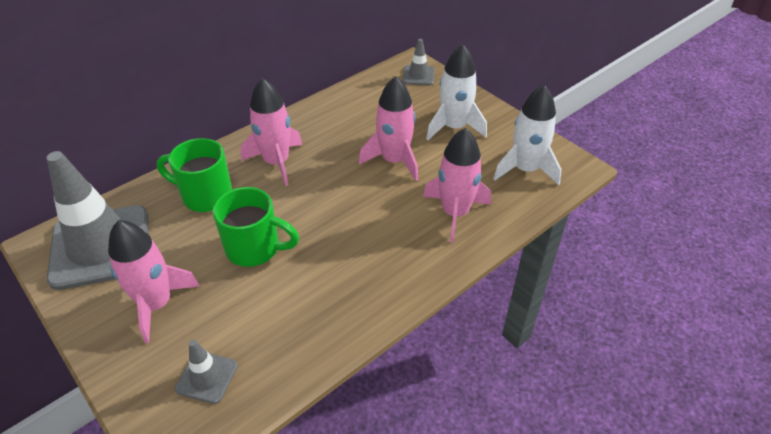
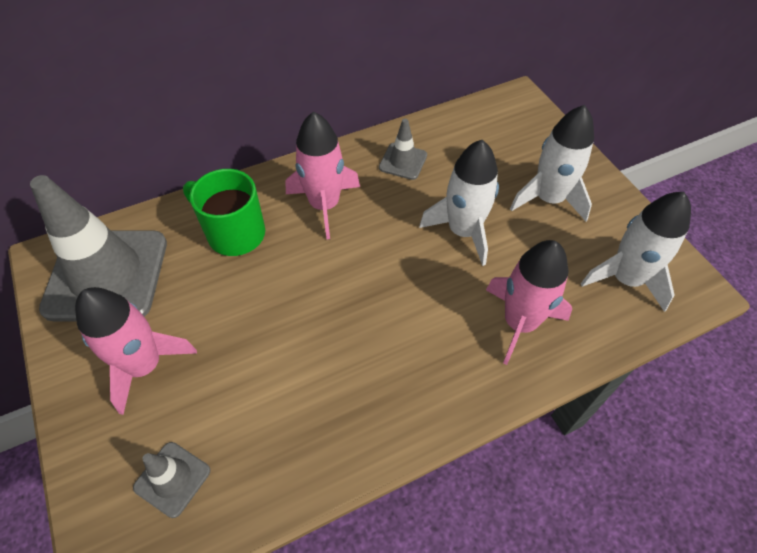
camera: 15 degrees right, 10 degrees up
green mug [213,187,299,267] -> none
pink rocket [359,76,418,181] -> white rocket [419,140,499,266]
grey traffic cone [402,39,435,85] -> grey traffic cone moved to [379,119,427,180]

